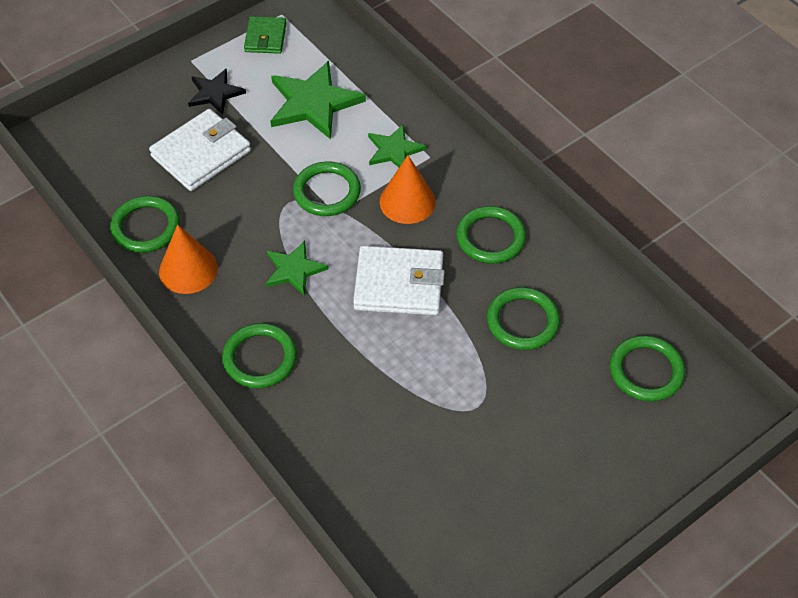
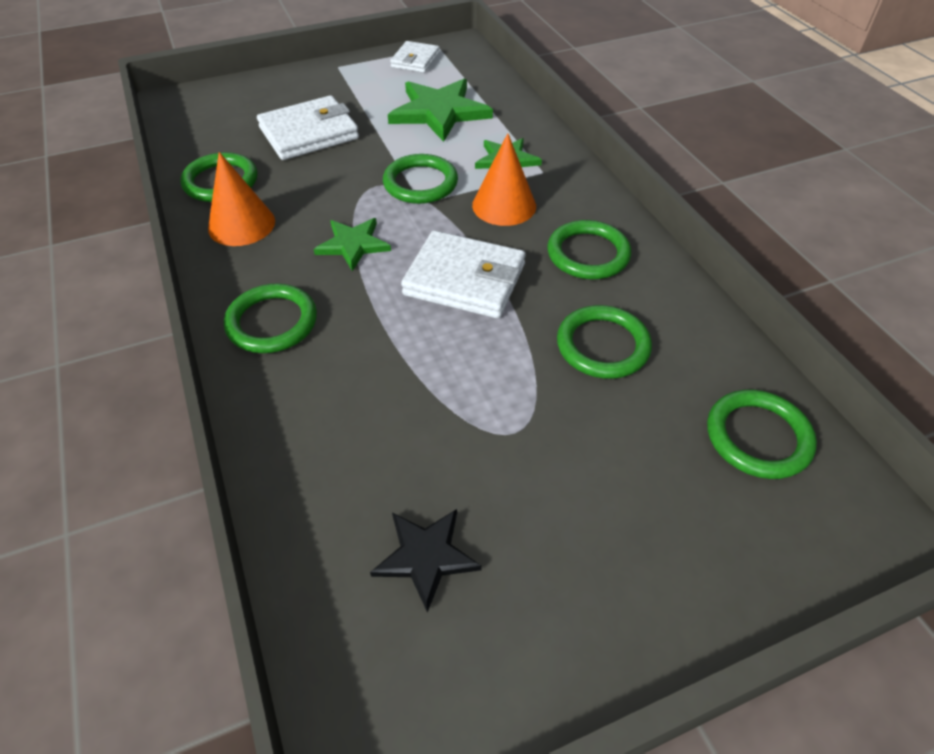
camera: 15 degrees right, 5 degrees down
black star [188,69,246,115] -> black star moved to [370,509,482,613]
green wallet [244,16,286,54] -> white wallet [390,41,440,73]

